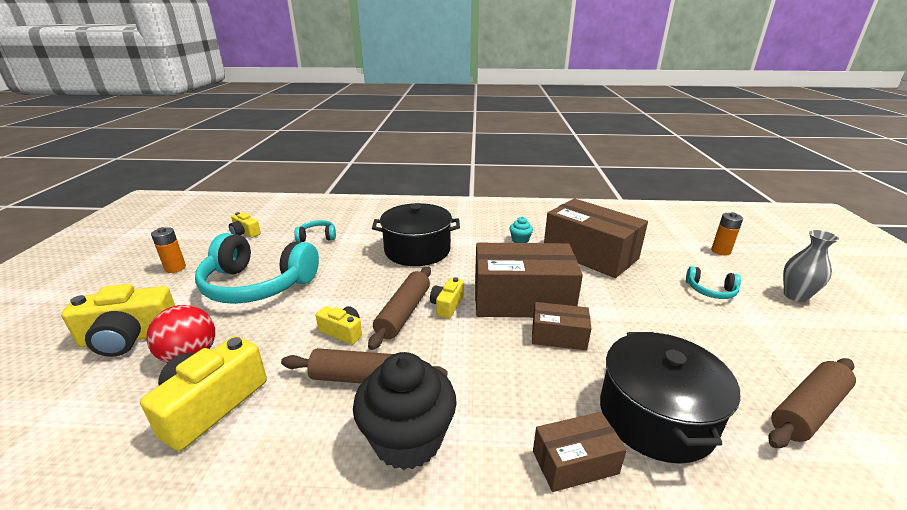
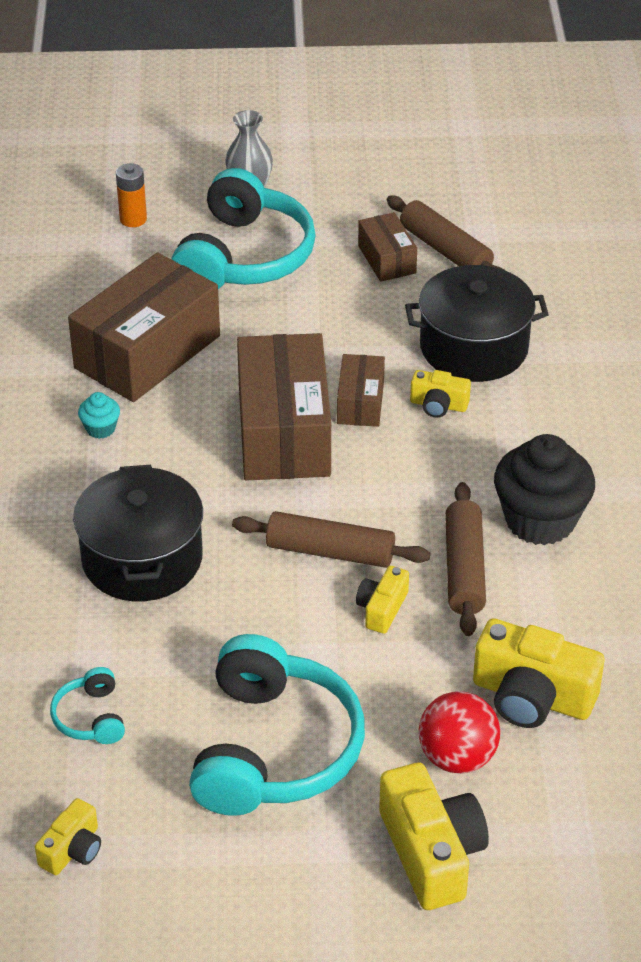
camera: 95 degrees left, 15 degrees up
orange battery [151,227,186,273] -> none
yellow camera [430,277,464,319] -> yellow camera moved to [410,370,471,418]
brown box [533,412,627,492] -> brown box moved to [358,212,417,282]
turquoise headphones [686,266,741,299] -> turquoise headphones [171,168,316,289], size x2.28

